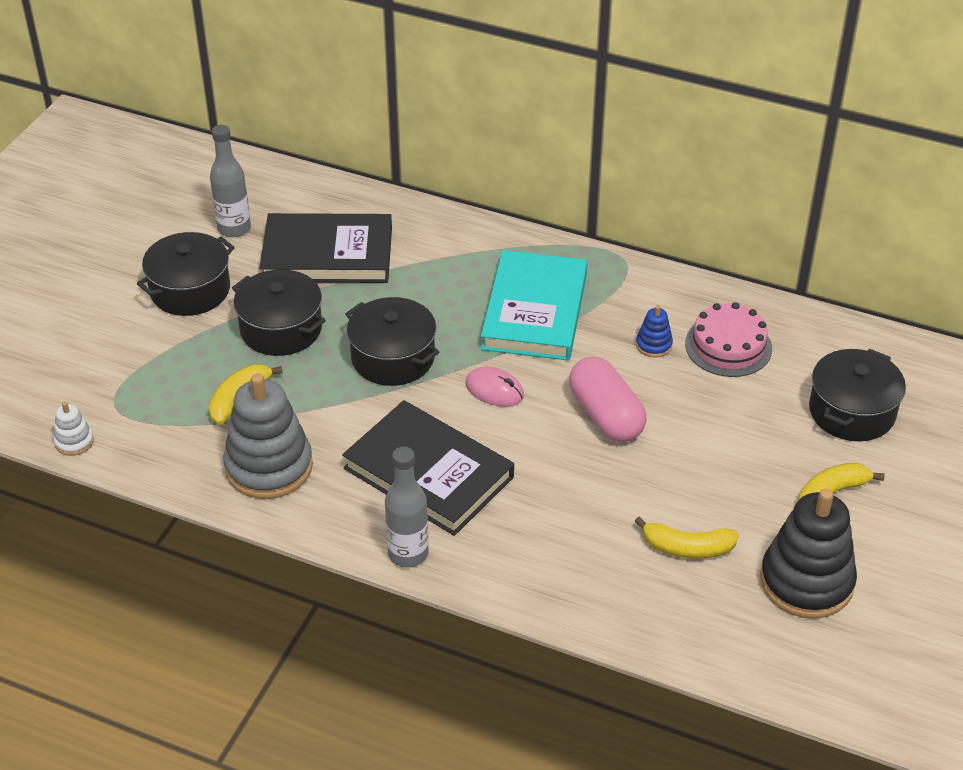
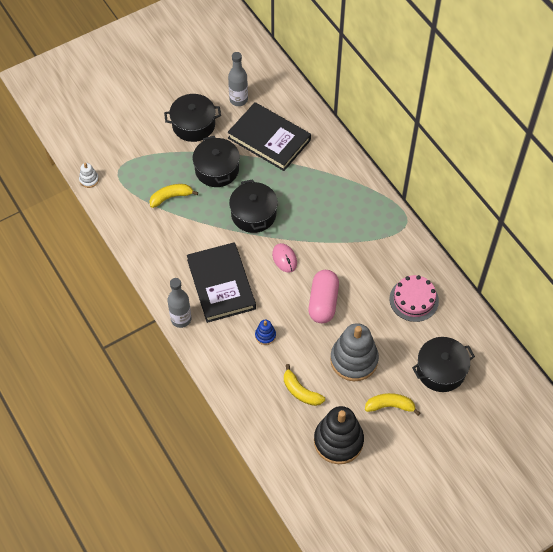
camera: 35 degrees right, 15 degrees up
grey stacking toy [223,373,313,499] -> grey stacking toy moved to [330,323,379,381]
turquoise book [481,250,588,360] -> none
blue stacking toy [636,305,673,358] -> blue stacking toy moved to [255,320,276,345]

